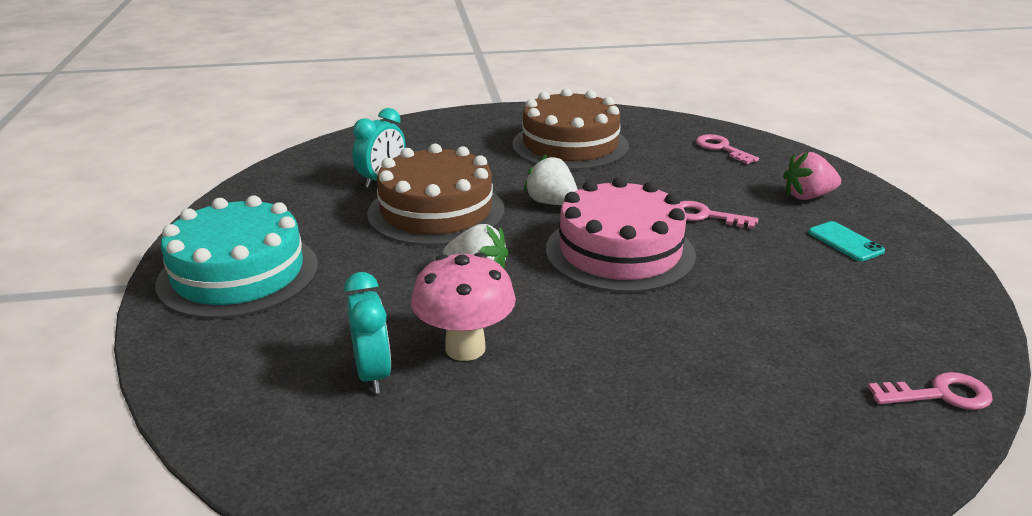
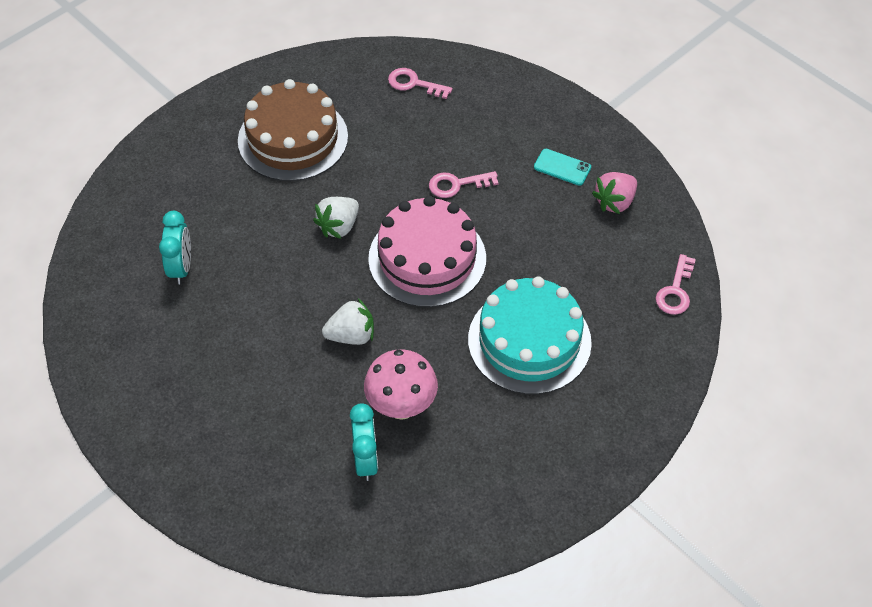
camera: 35 degrees left, 25 degrees up
turquoise cake [156,196,318,319] -> turquoise cake moved to [468,276,592,395]
turquoise clock [344,272,391,394] -> turquoise clock turned 45 degrees clockwise [350,403,378,481]
brown cake [367,143,504,246] -> none
white strawberry [524,155,578,205] -> white strawberry turned 60 degrees counterclockwise [313,197,359,239]
pink strawberry [783,151,841,200] -> pink strawberry moved to [592,172,637,214]
pink key [868,372,993,410] -> pink key turned 150 degrees clockwise [655,254,696,315]

